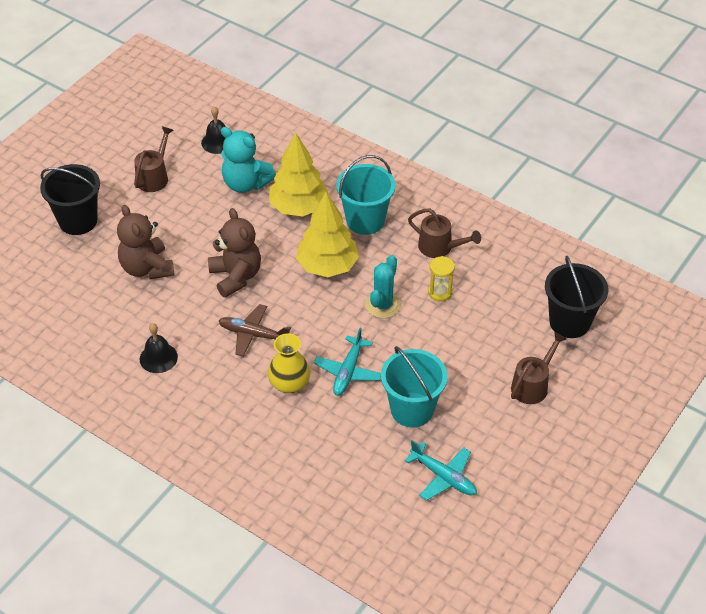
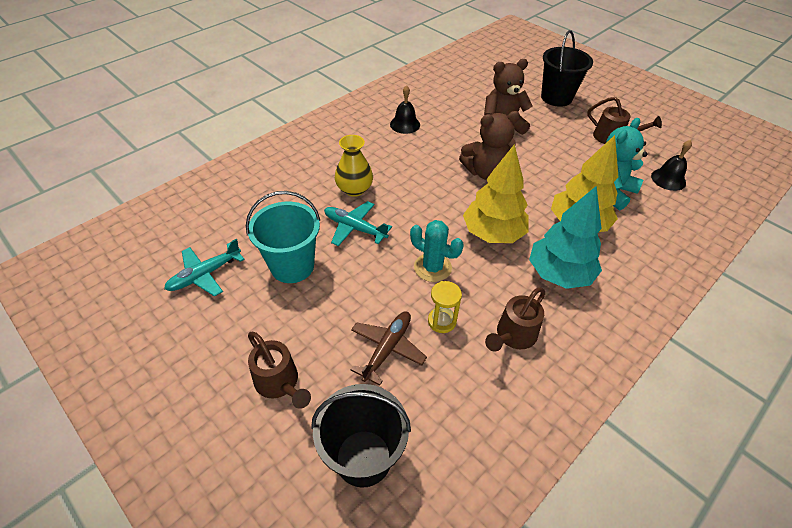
camera: 100 degrees right, 0 degrees up
brown plane [219,304,291,357] -> brown plane moved to [351,311,427,386]
turquoise bucket [336,155,395,235] -> turquoise tree [529,186,602,289]

